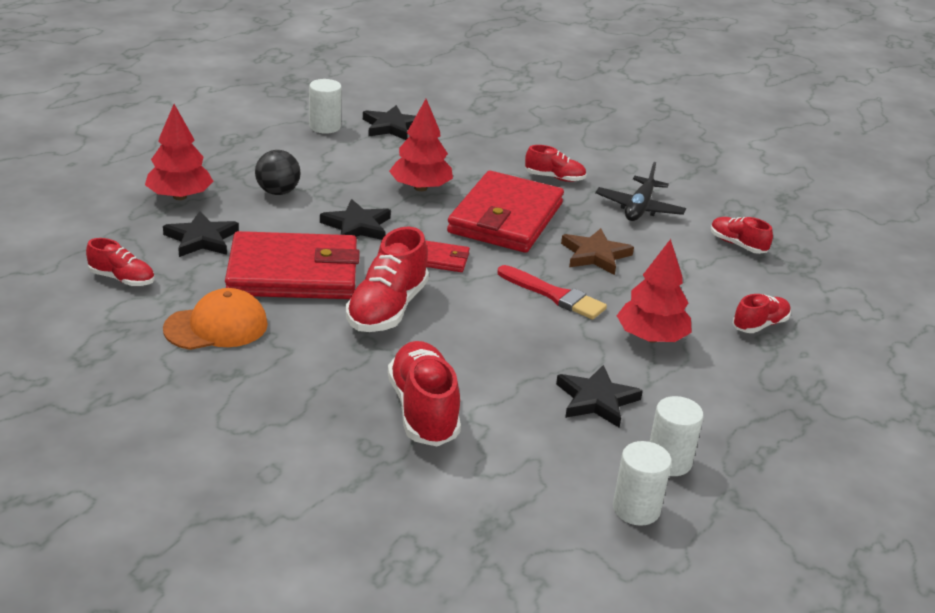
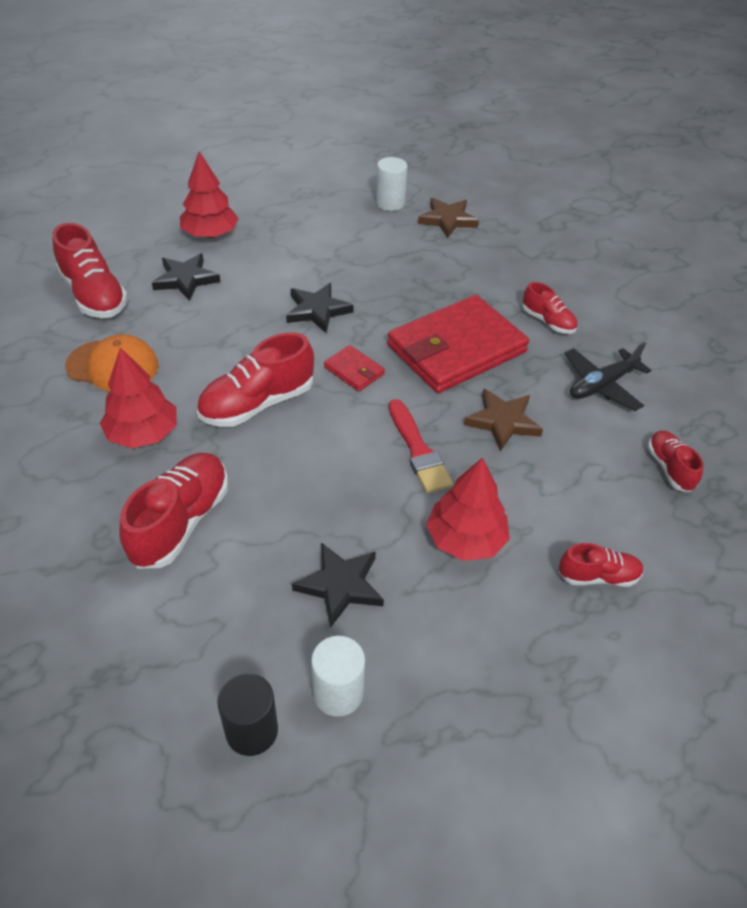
camera: 35 degrees right, 15 degrees up
red shoe [86,238,155,286] -> red shoe [53,223,128,318], size x1.76
red wallet [225,231,360,299] -> none
black ball [255,150,301,195] -> none
black star [363,105,416,140] -> brown star [418,198,479,238]
red tree [389,99,453,191] -> red tree moved to [100,348,177,448]
white cylinder [613,441,672,526] -> black cylinder [217,673,278,756]

